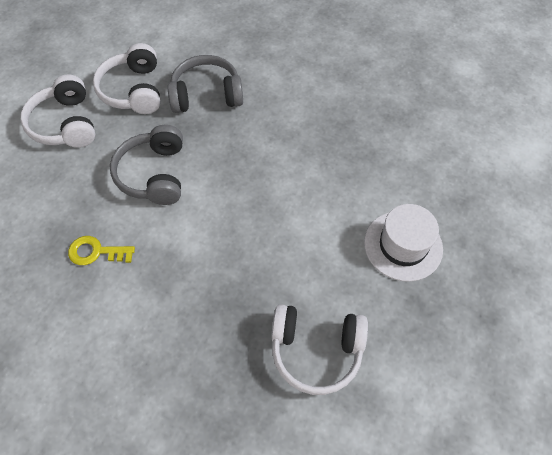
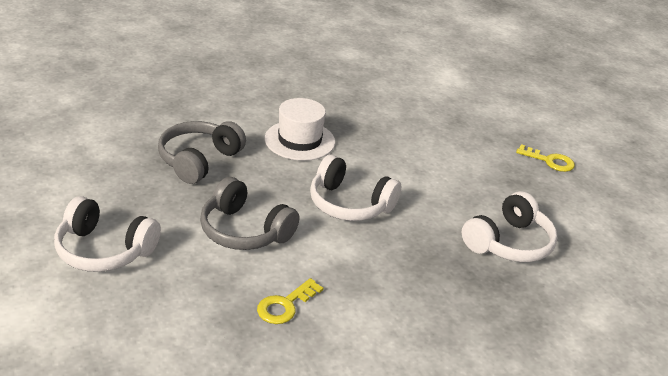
camera: 55 degrees left, 25 degrees down
white headphones [93,43,160,114] -> white headphones moved to [310,155,401,221]
white hat [364,204,443,282] -> white hat moved to [265,98,335,161]
none -> yellow key [516,144,575,172]

